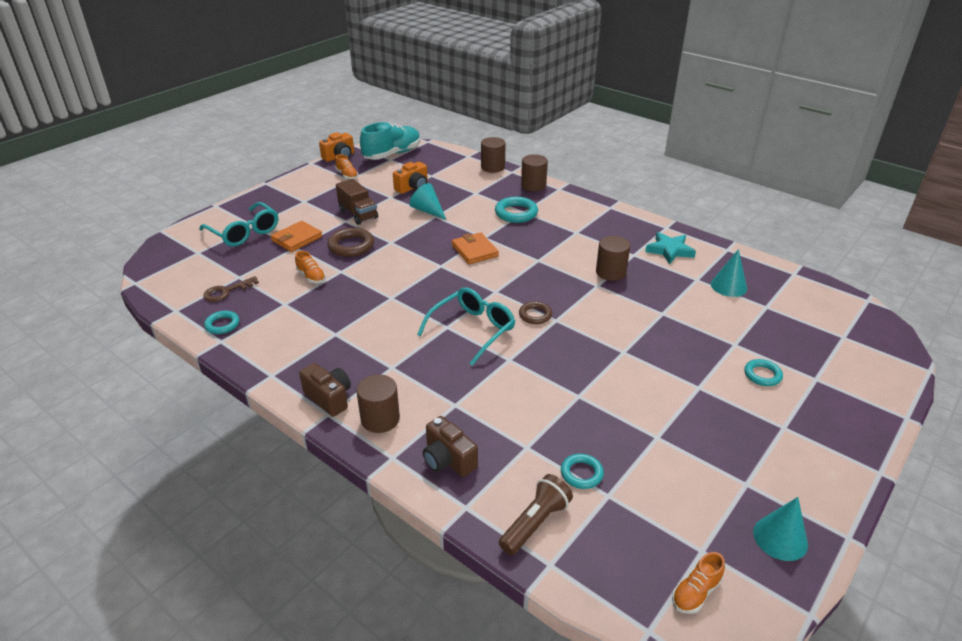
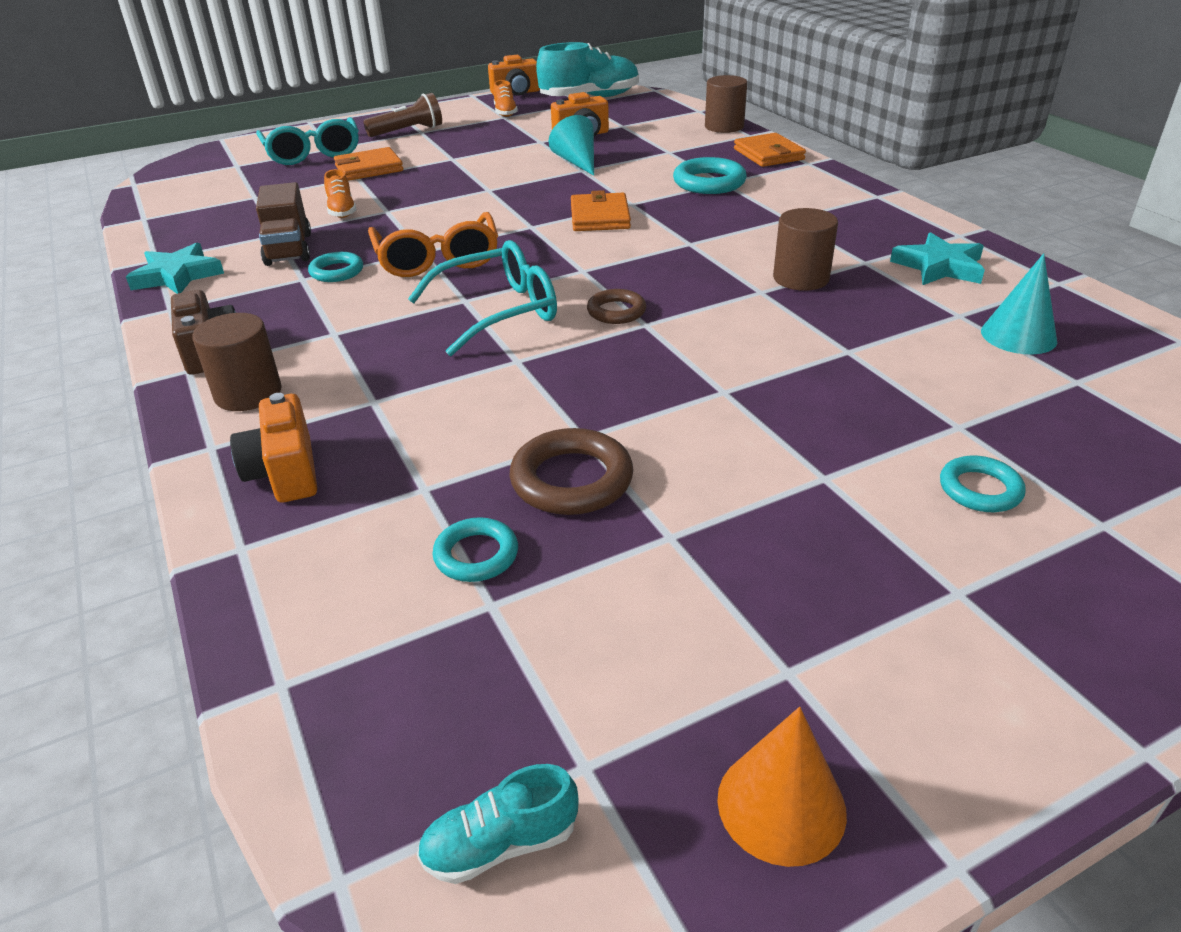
camera: 25 degrees right, 0 degrees up
brown key [203,276,259,302] -> none
turquoise ring [204,311,239,334] -> turquoise ring moved to [308,252,363,282]
brown ring [327,228,374,257] -> brown ring moved to [510,428,633,515]
brown truck [336,179,378,225] -> brown truck moved to [256,182,311,266]
brown camera [423,416,478,477] -> orange camera [230,393,317,503]
brown flashlight [499,474,573,555] -> brown flashlight moved to [363,93,442,137]
brown cylinder [521,154,548,192] -> orange wallet [734,133,806,167]
orange shoe [672,552,725,614] -> turquoise shoe [417,764,579,884]
turquoise cone [753,497,808,561] -> orange cone [717,707,847,867]
none -> turquoise star [126,243,224,294]
none -> orange glasses [368,212,498,277]

